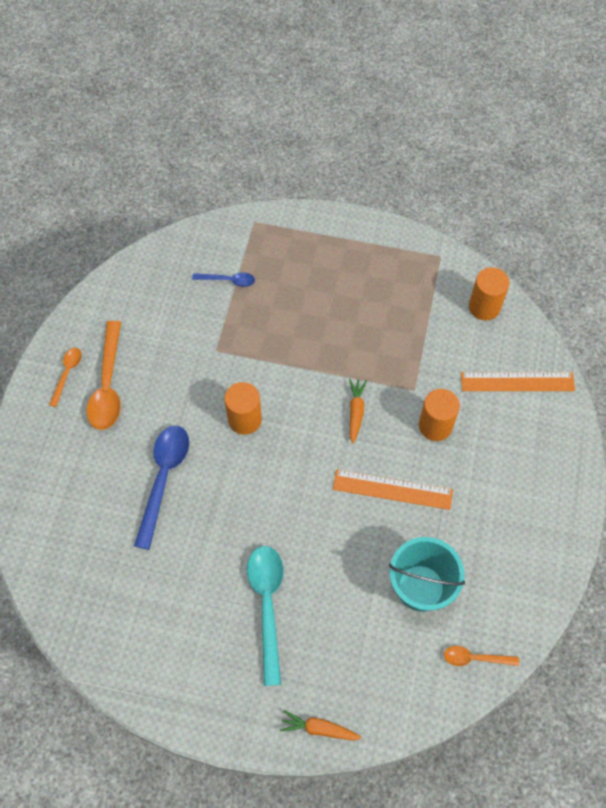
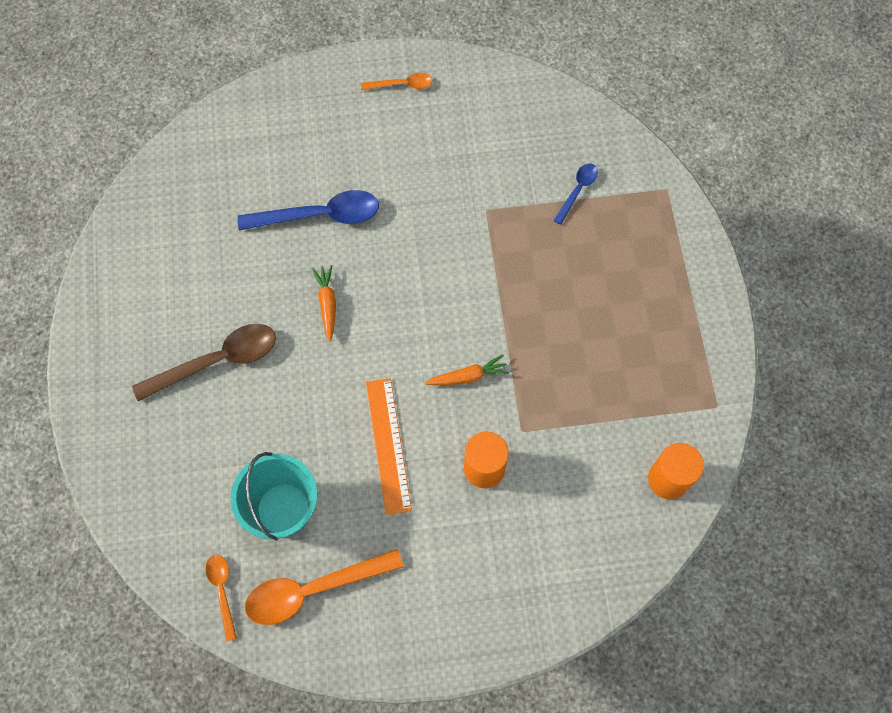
camera: 70 degrees right, 5 degrees up
orange spoon [87,321,121,430] -> orange spoon moved to [245,549,404,625]
blue spoon [192,272,255,287] -> blue spoon turned 135 degrees counterclockwise [553,163,598,225]
orange cylinder [224,382,262,435] -> none
turquoise spoon [247,546,284,686] -> brown spoon [132,324,276,401]
orange carrot [280,710,362,740] -> orange carrot moved to [312,265,336,342]
orange ruler [461,372,575,391] -> none

